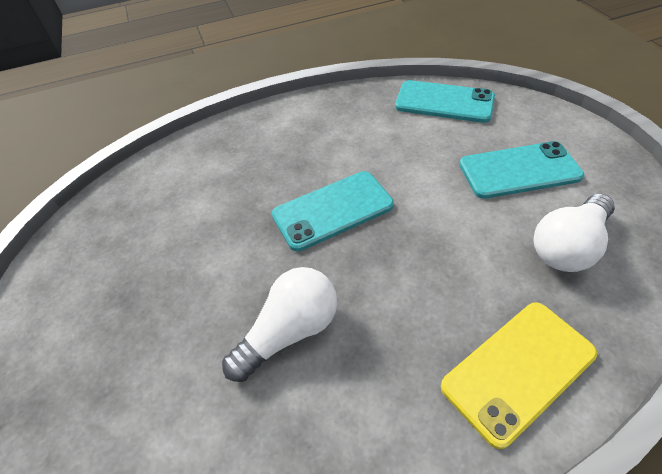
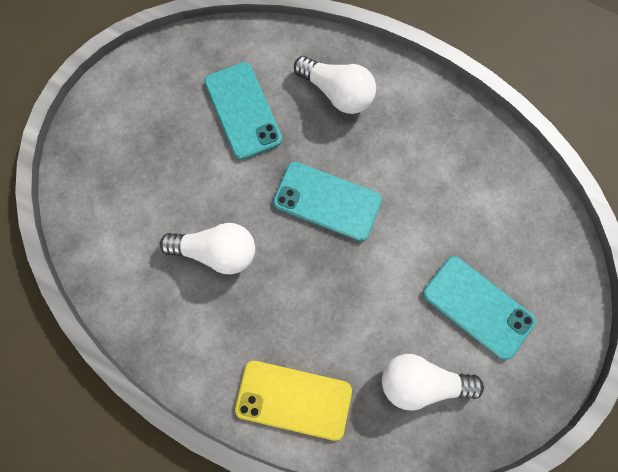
camera: 45 degrees right, 25 degrees up
turquoise phone [395,80,495,123] -> turquoise phone moved to [204,62,282,160]
none -> white light bulb [294,56,376,114]

